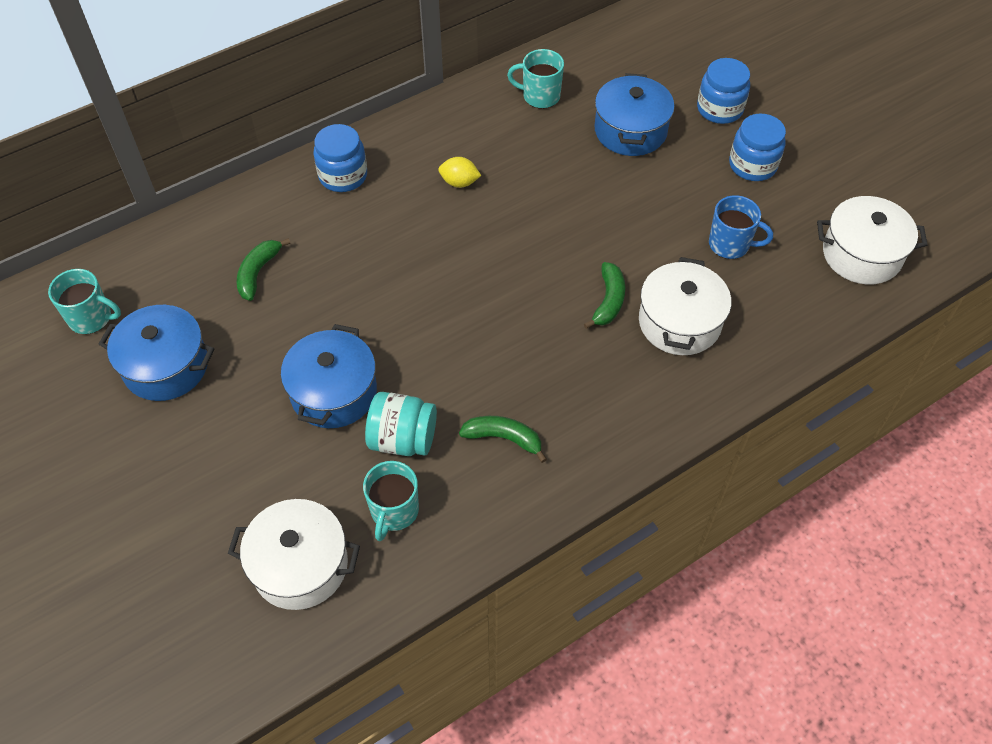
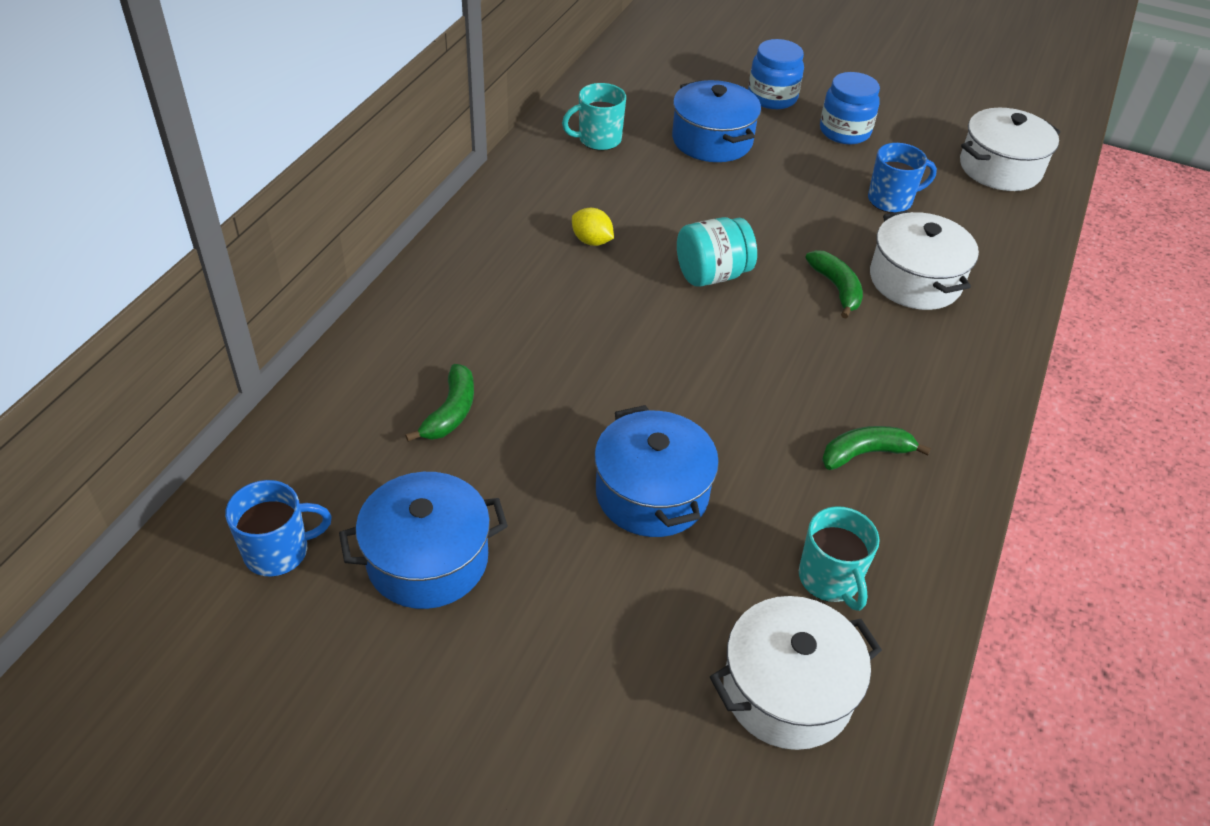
camera: 35 degrees left, 10 degrees down
turquoise mug [48,269,121,334] -> blue mug [225,480,332,577]
green banana [236,238,291,301] -> green banana turned 150 degrees counterclockwise [405,364,474,442]
blue jar [313,124,367,192] -> none
turquoise jar [365,392,437,456] -> turquoise jar moved to [677,217,757,287]
yellow lemon [438,157,481,188] -> yellow lemon turned 60 degrees clockwise [572,208,614,246]

